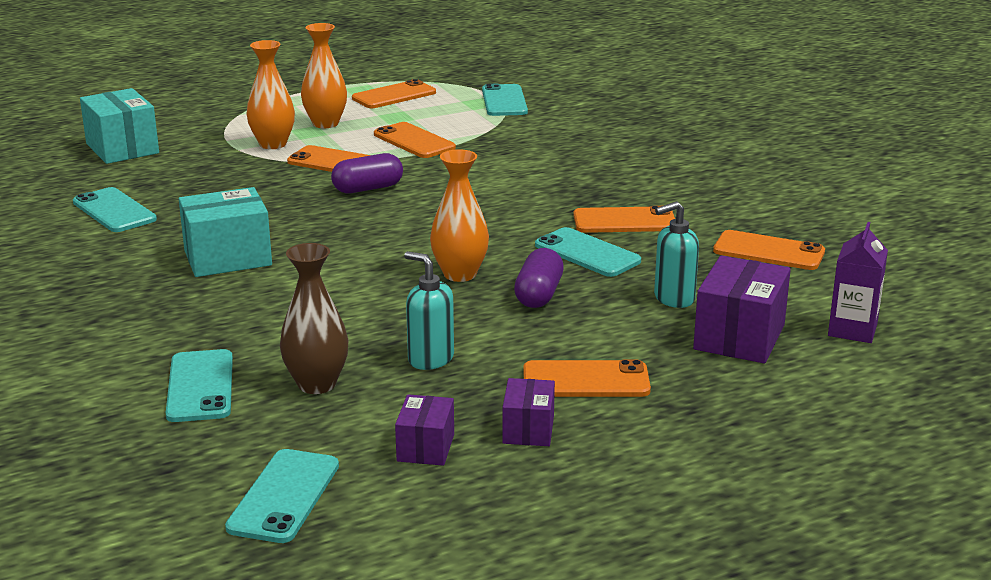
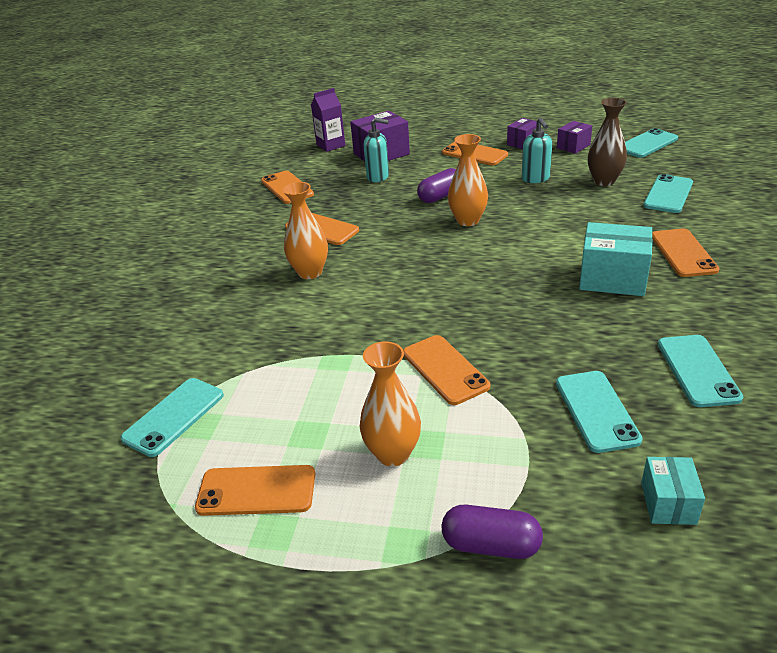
camera: 140 degrees left, 10 degrees up
turquoise box [80,88,159,164] -> turquoise box [641,457,705,525], size x0.58
orange vase [247,40,295,149] -> orange vase moved to [282,182,328,279]
purple capsule [331,153,403,193] -> purple capsule moved to [442,505,543,559]
orange phone [374,122,456,158] -> orange phone moved to [652,228,720,277]
turquoise phone [535,227,641,277] -> turquoise phone moved to [556,371,643,453]

